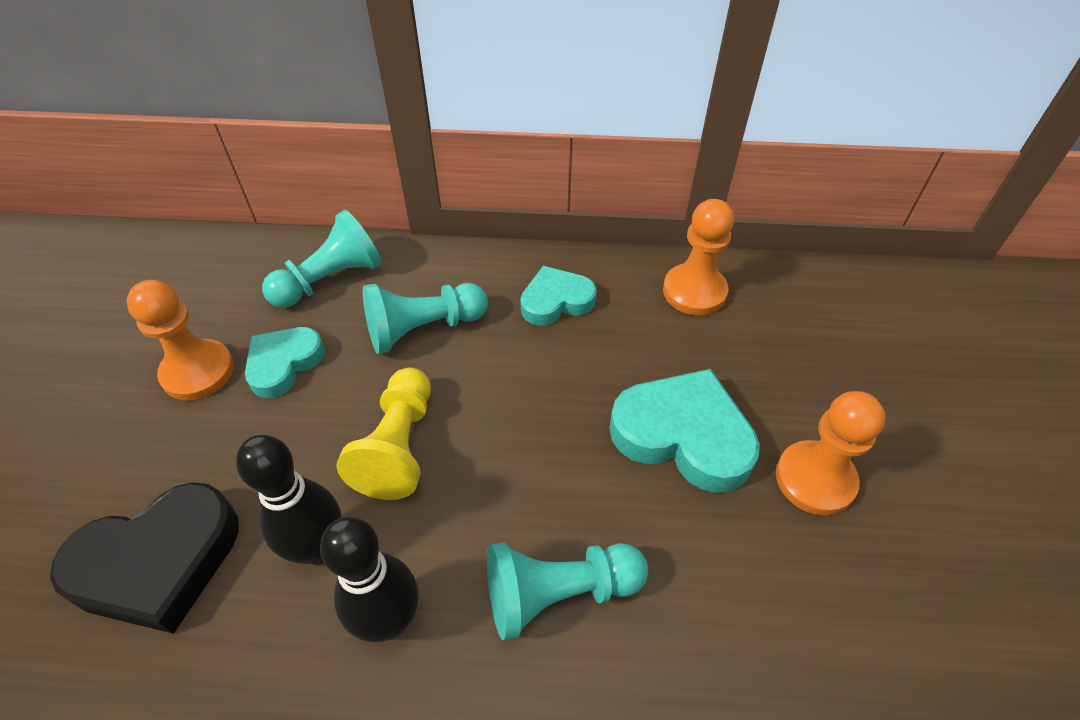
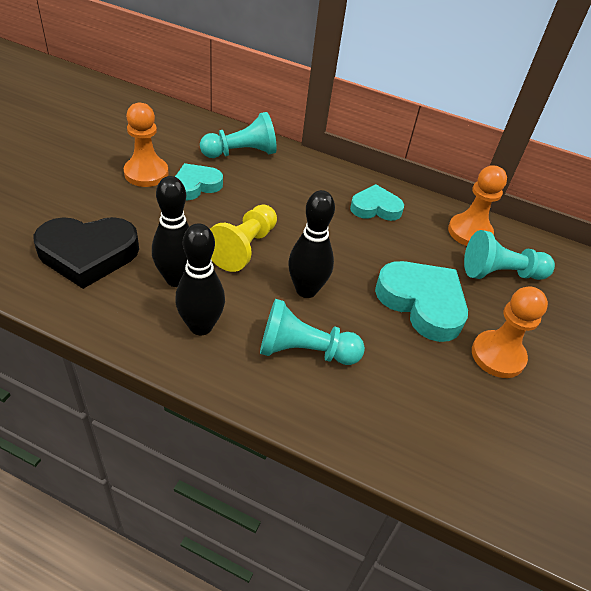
camera: 15 degrees right, 5 degrees down
turquoise pawn [363,283,488,354] -> turquoise pawn moved to [464,230,555,280]
none -> black bowling pin [288,190,335,298]

